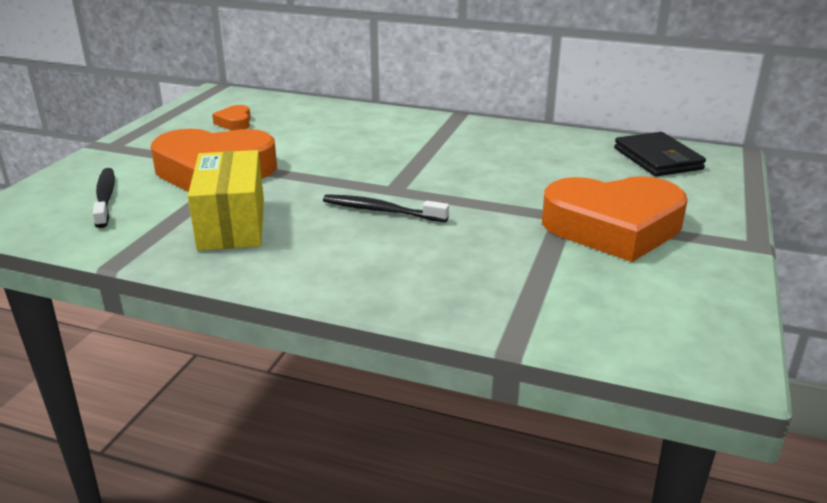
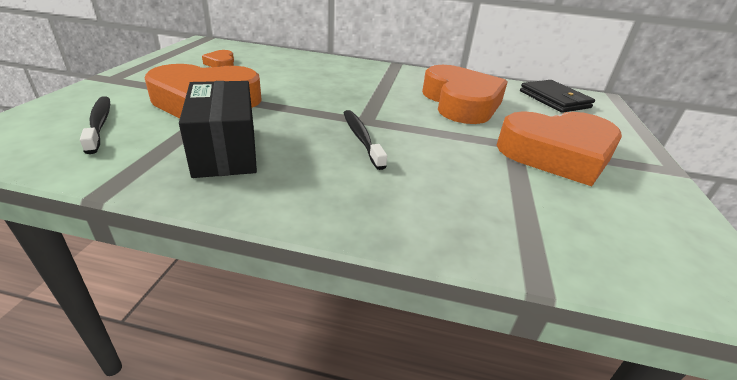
camera: 10 degrees left, 5 degrees up
yellow box [188,150,264,251] -> black box [179,81,257,178]
black toothbrush [323,194,449,222] -> black toothbrush turned 60 degrees clockwise [344,110,387,170]
none -> orange heart [422,65,507,124]

